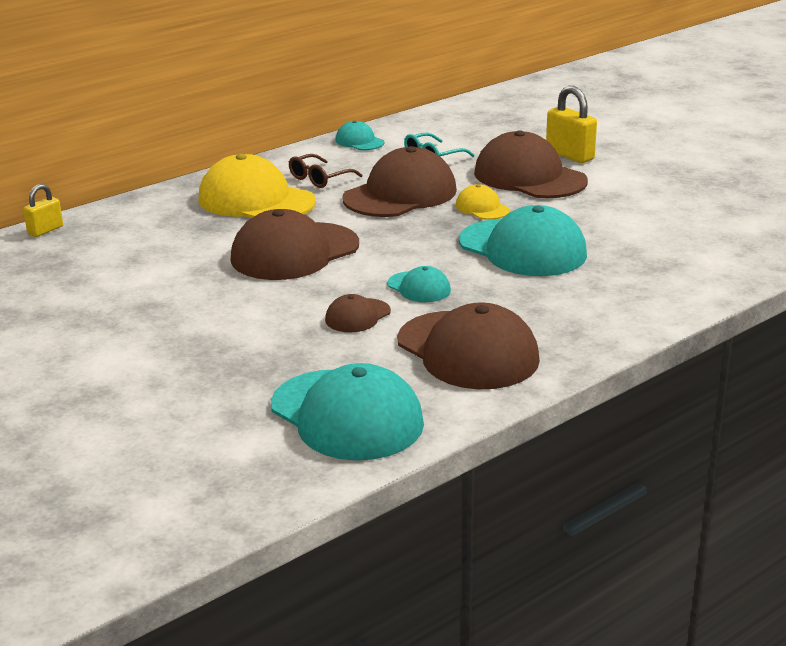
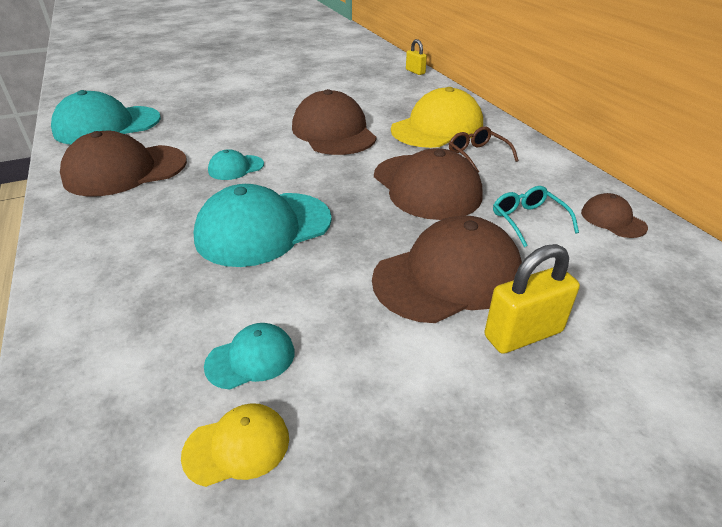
camera: 105 degrees right, 10 degrees up
brown cap [325,294,391,332] -> brown cap moved to [581,193,648,238]
turquoise cap [335,121,384,150] -> turquoise cap moved to [204,323,295,389]
yellow cap [456,184,510,220] -> yellow cap moved to [181,403,289,487]

